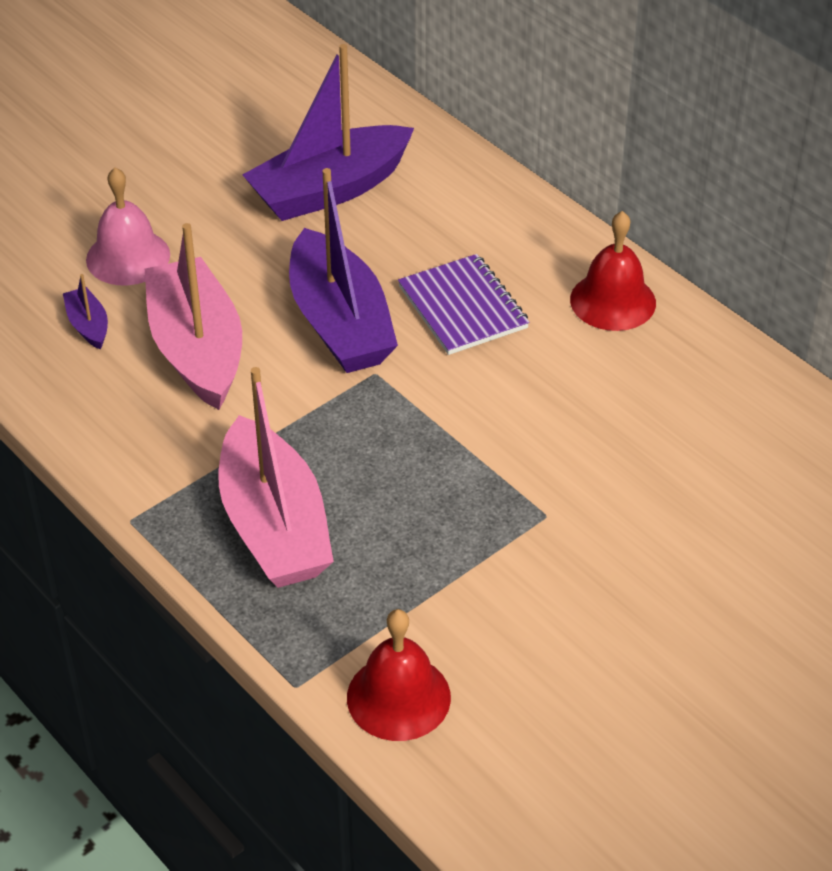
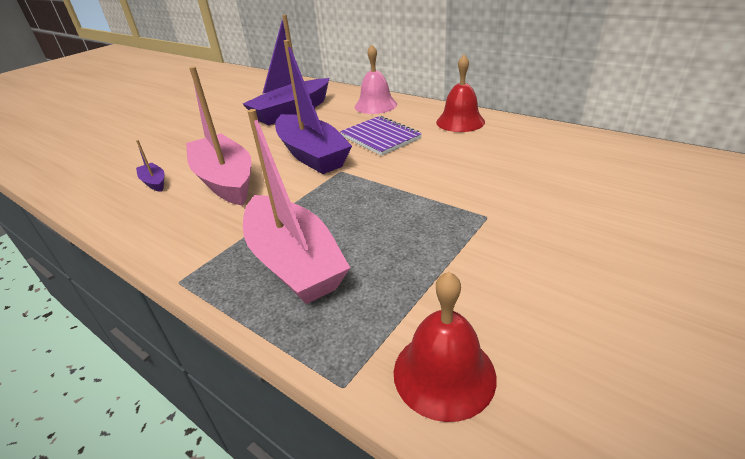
camera: 10 degrees left, 10 degrees down
pink bell [86,167,170,285] -> pink bell moved to [355,44,397,114]

